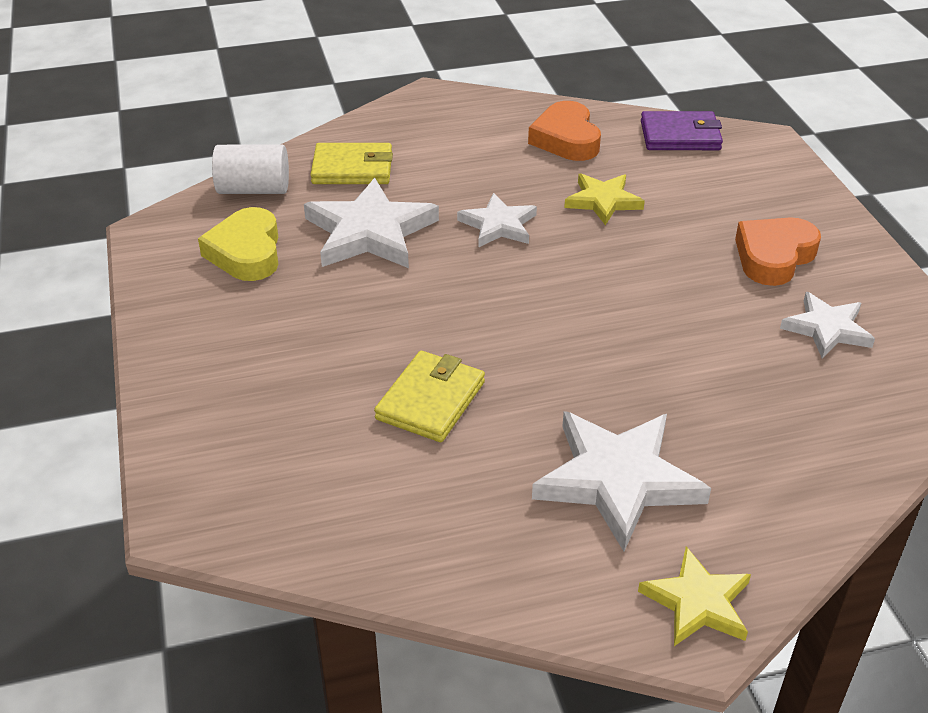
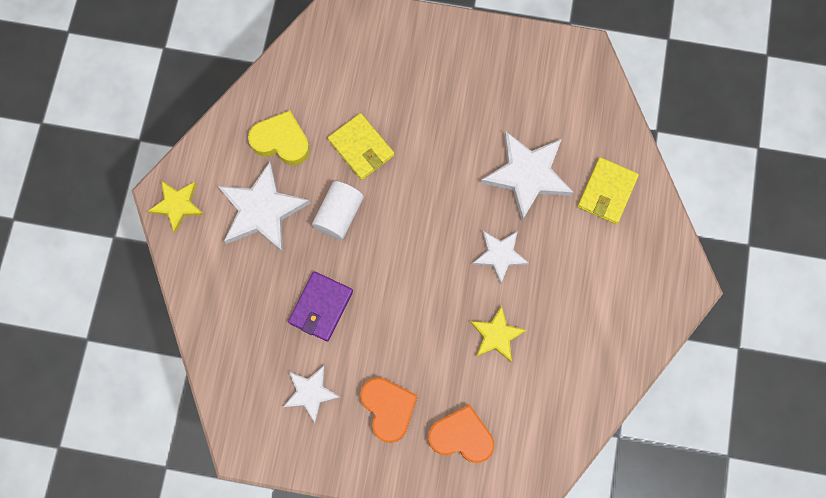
camera: 115 degrees right, 35 degrees up
yellow heart [198,207,278,281] -> yellow heart moved to [248,110,310,165]
white cylinder [212,145,289,194] -> white cylinder moved to [312,181,364,240]
orange heart [528,101,601,161] -> orange heart moved to [428,404,494,463]
purple wallet [641,111,723,150] -> purple wallet moved to [288,271,353,342]

